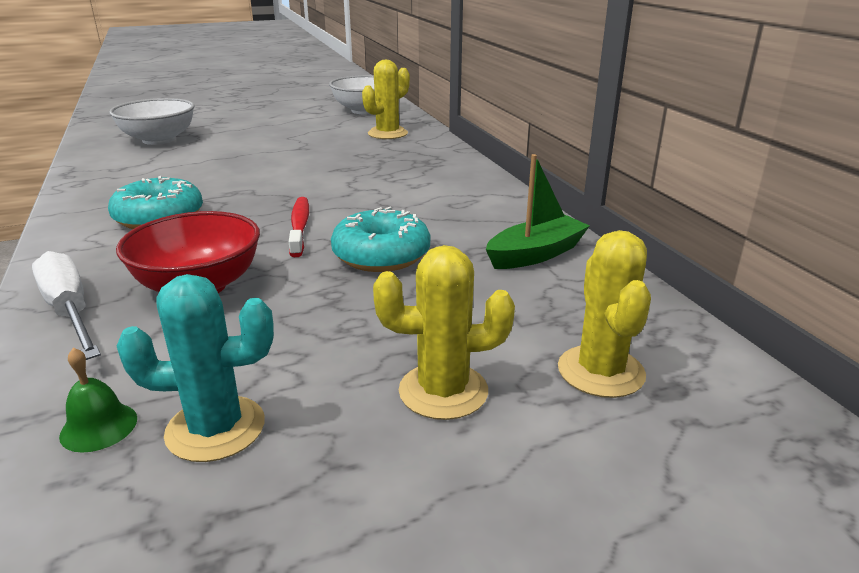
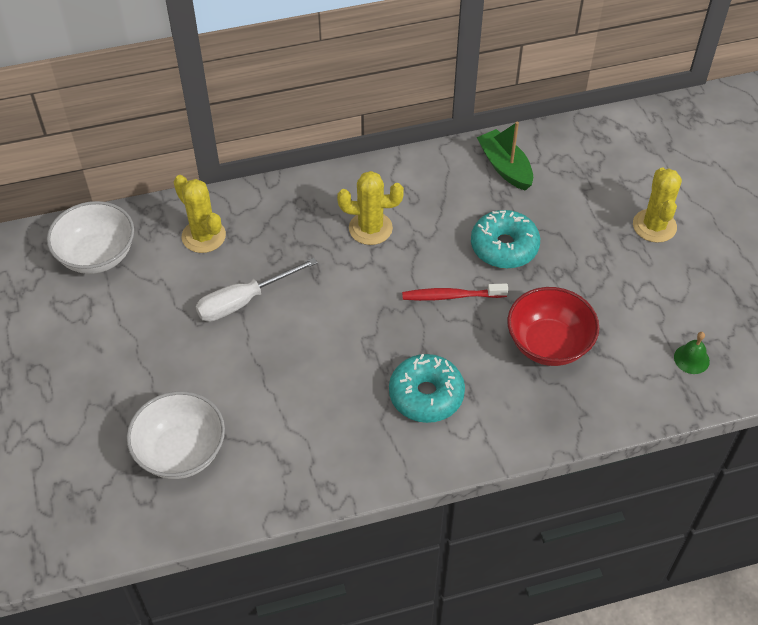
camera: 85 degrees left, 25 degrees up
white screwdriver [32,251,101,360] -> white screwdriver moved to [196,258,317,322]
turquoise cactus [117,274,274,462] -> none
yellow cactus [558,230,651,398] -> yellow cactus moved to [337,171,404,245]

